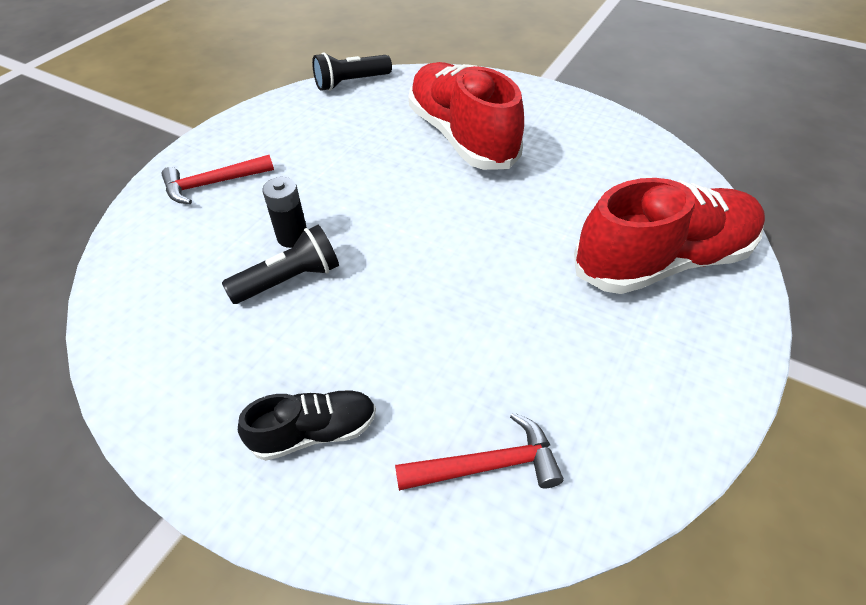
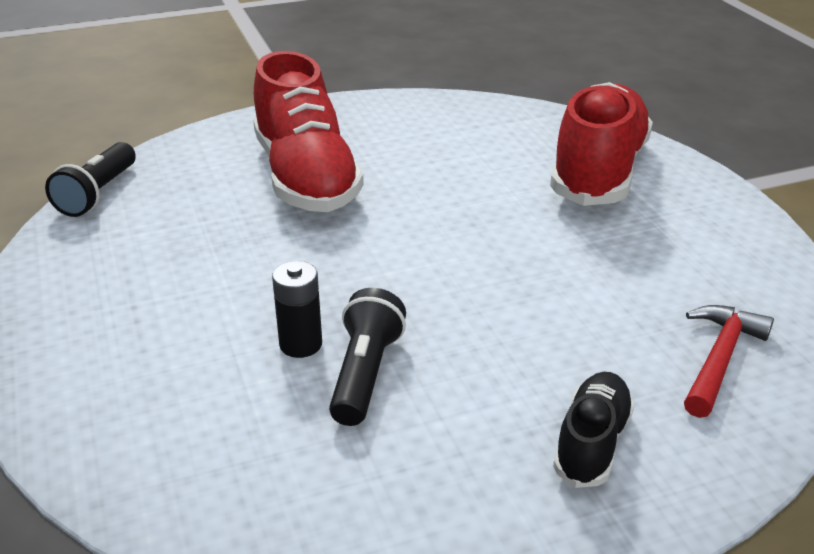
camera: 50 degrees left, 15 degrees down
red hammer [162,155,274,204] -> none
red shoe [408,62,524,170] -> red shoe turned 120 degrees counterclockwise [253,51,364,212]

